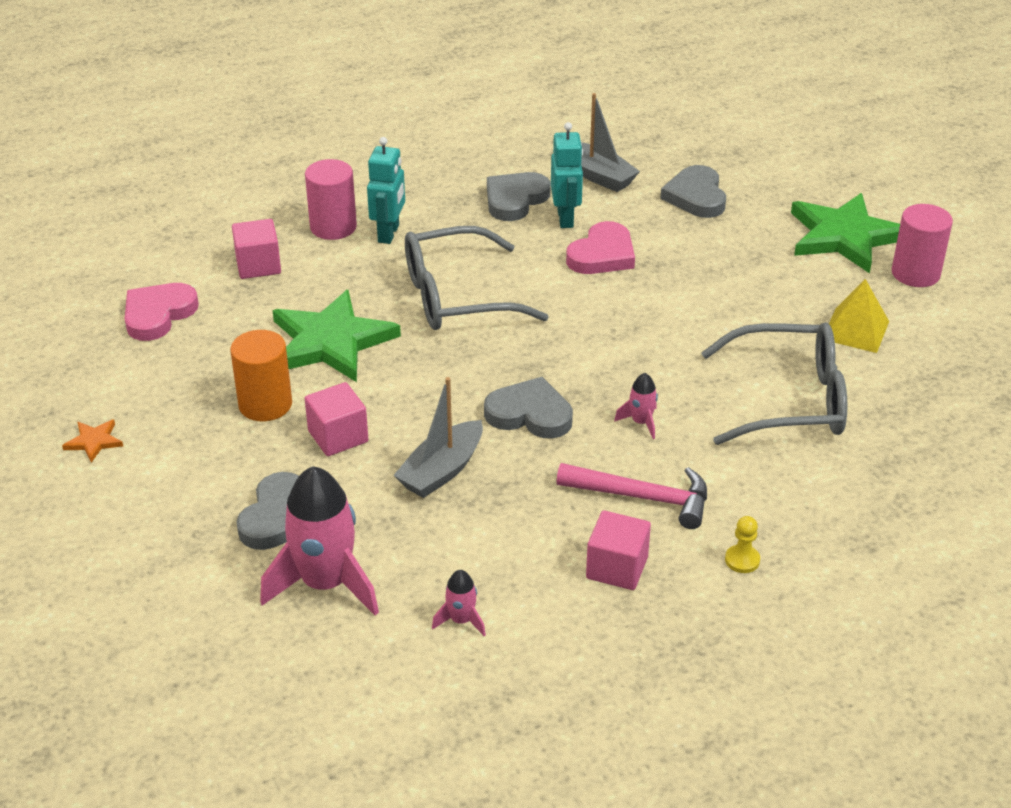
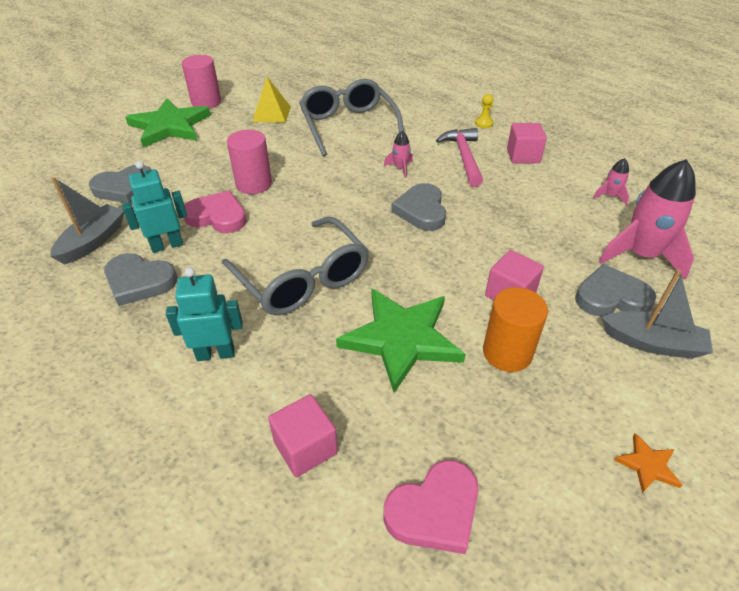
camera: 110 degrees left, 5 degrees up
pink heart [125,283,199,341] -> pink heart turned 45 degrees counterclockwise [384,460,479,554]
pink cylinder [305,159,357,240] -> pink cylinder moved to [227,130,272,194]
grey boat [393,377,483,498] -> grey boat moved to [601,269,713,359]

